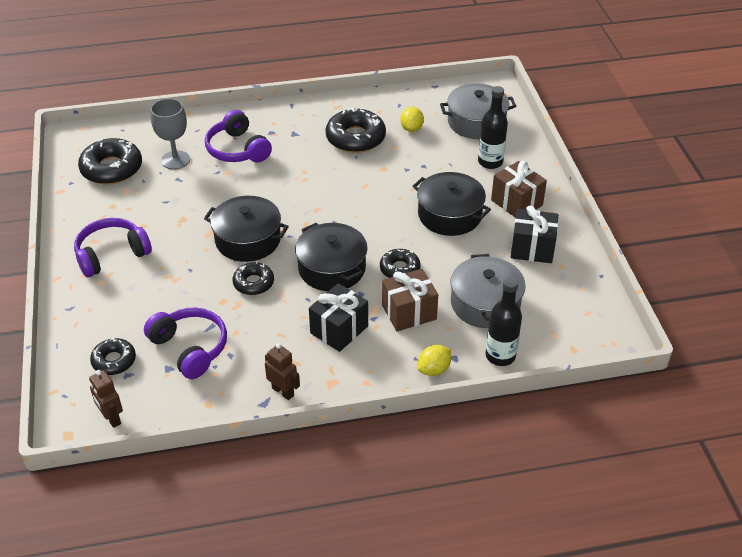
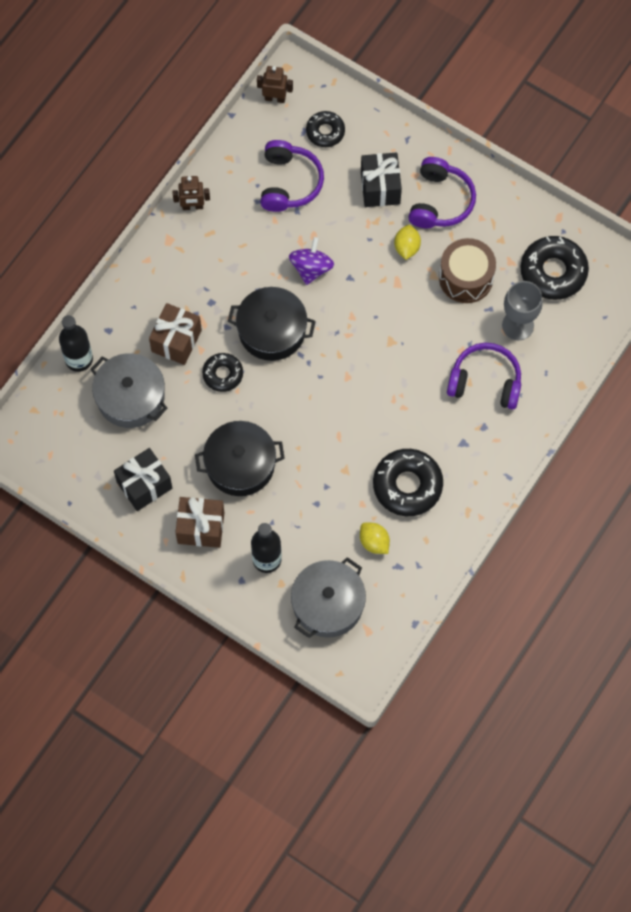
camera: 135 degrees right, 25 degrees up
purple headphones [144,307,227,379] -> purple headphones turned 90 degrees counterclockwise [260,140,324,212]
black pot [204,196,289,262] -> none
black donut [233,261,274,295] -> purple spinning top [289,237,334,285]
black gift [309,283,368,352] -> black gift moved to [361,152,402,207]
yellow lemon [418,345,452,376] -> yellow lemon moved to [394,225,421,260]
none -> brown drum [439,238,496,303]

